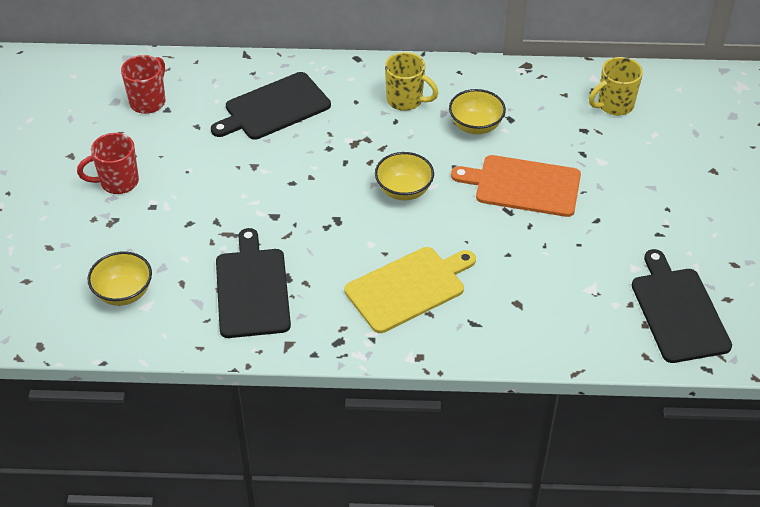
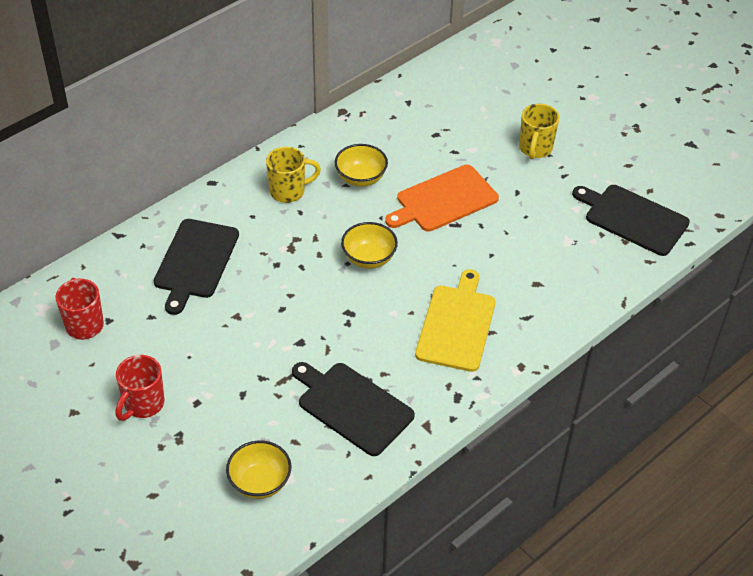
camera: 45 degrees left, 0 degrees up
yellow mug [589,57,643,116] -> yellow mug moved to [519,104,560,159]

